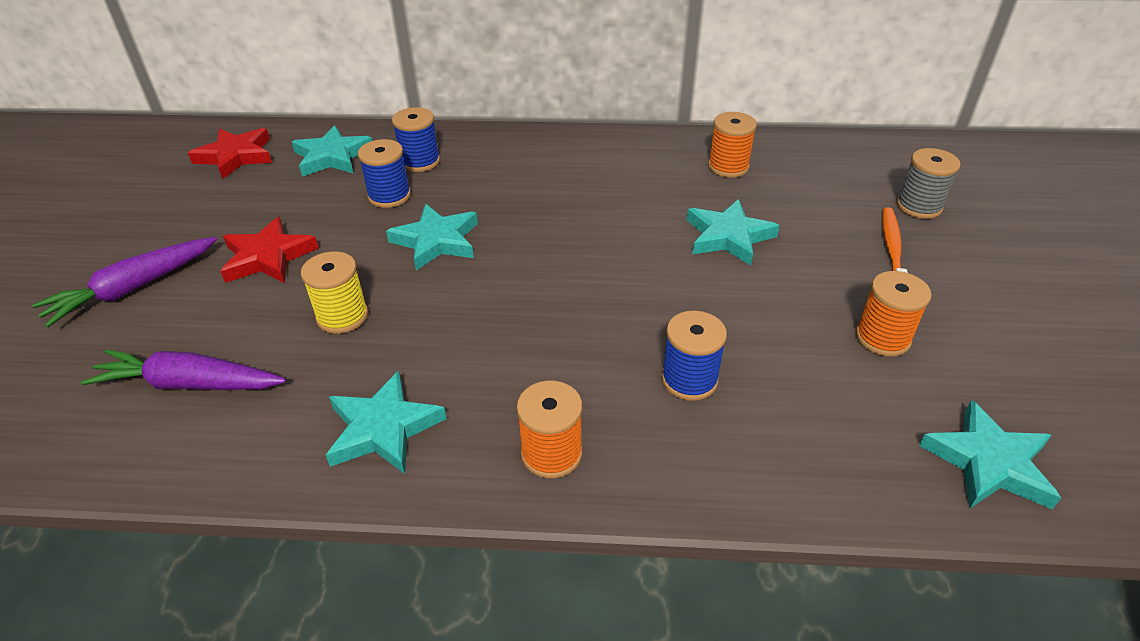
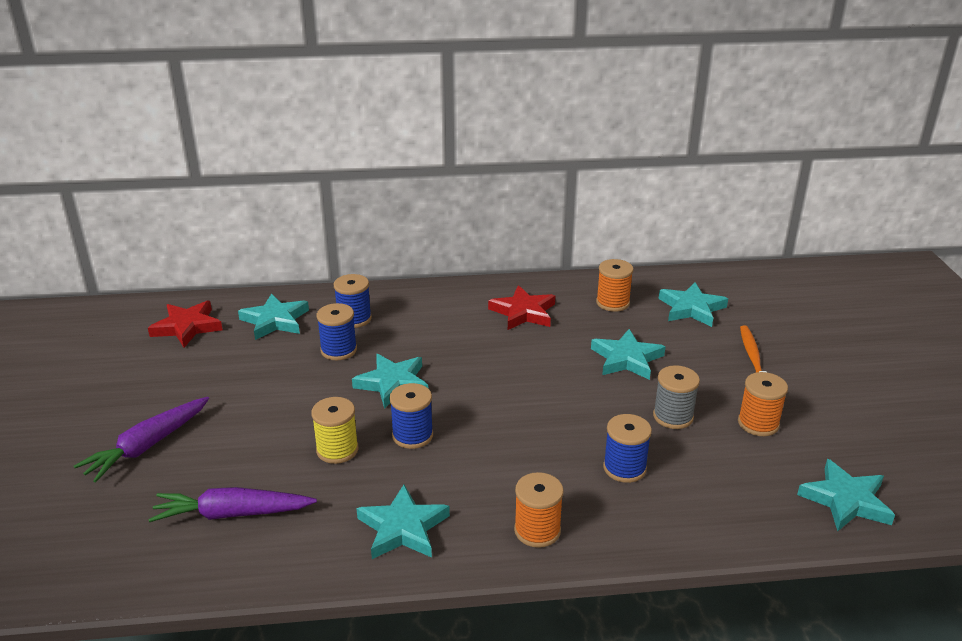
camera: 10 degrees left, 10 degrees down
red star [220,217,319,283] -> red star moved to [488,285,555,330]
grey spool [897,148,961,219] -> grey spool moved to [653,365,700,429]
none -> blue spool [389,383,433,449]
none -> turquoise star [658,282,728,327]

